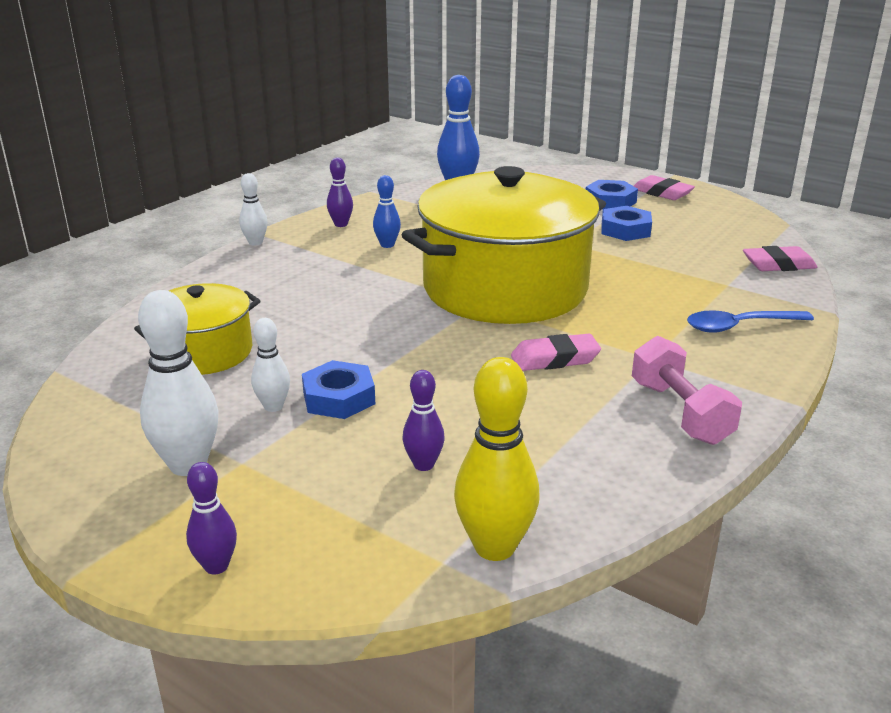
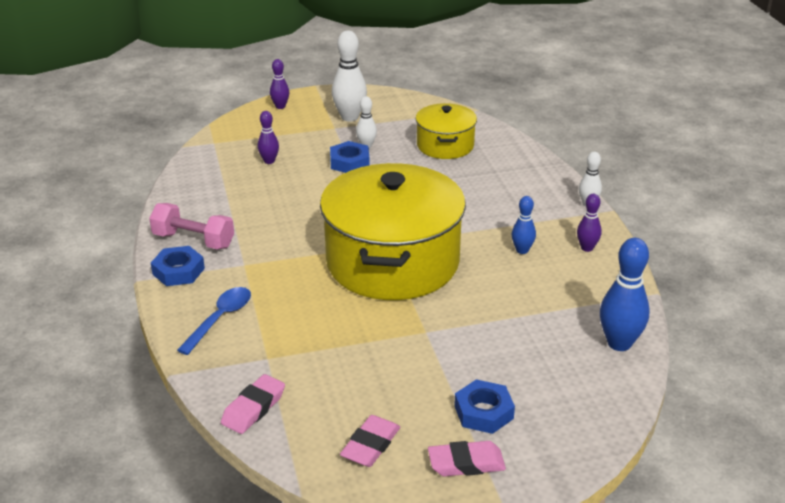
camera: 130 degrees right, 5 degrees up
yellow bowling pin [454,357,540,561] -> none
pink eraser [511,334,601,371] -> pink eraser moved to [340,415,400,467]
blue nut [601,206,652,241] -> blue nut moved to [151,246,205,286]

